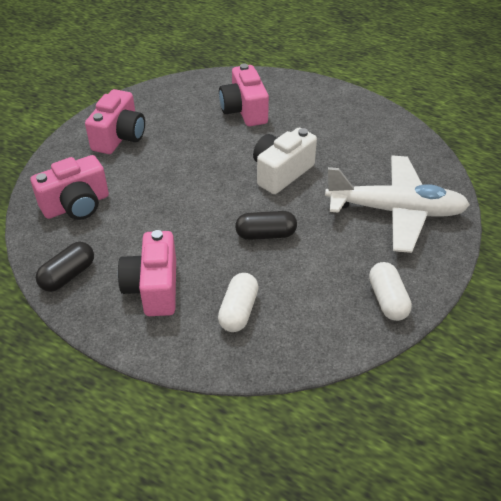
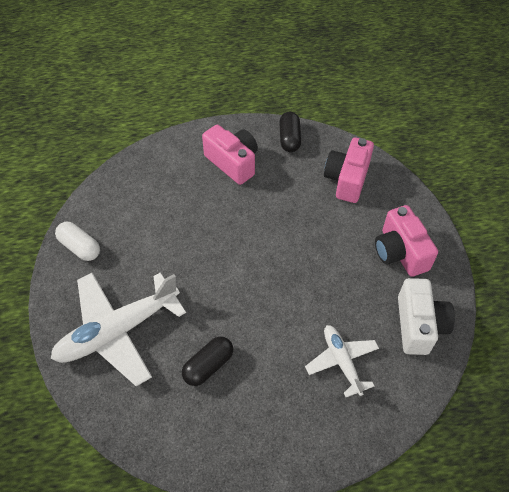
camera: 140 degrees right, 10 degrees up
white capsule [218,273,258,332] -> none
pink camera [219,64,269,126] -> white plane [305,325,379,397]
black capsule [235,211,297,240] -> black capsule moved to [182,336,233,386]
white camera [253,128,317,194] -> white camera moved to [398,278,455,355]

